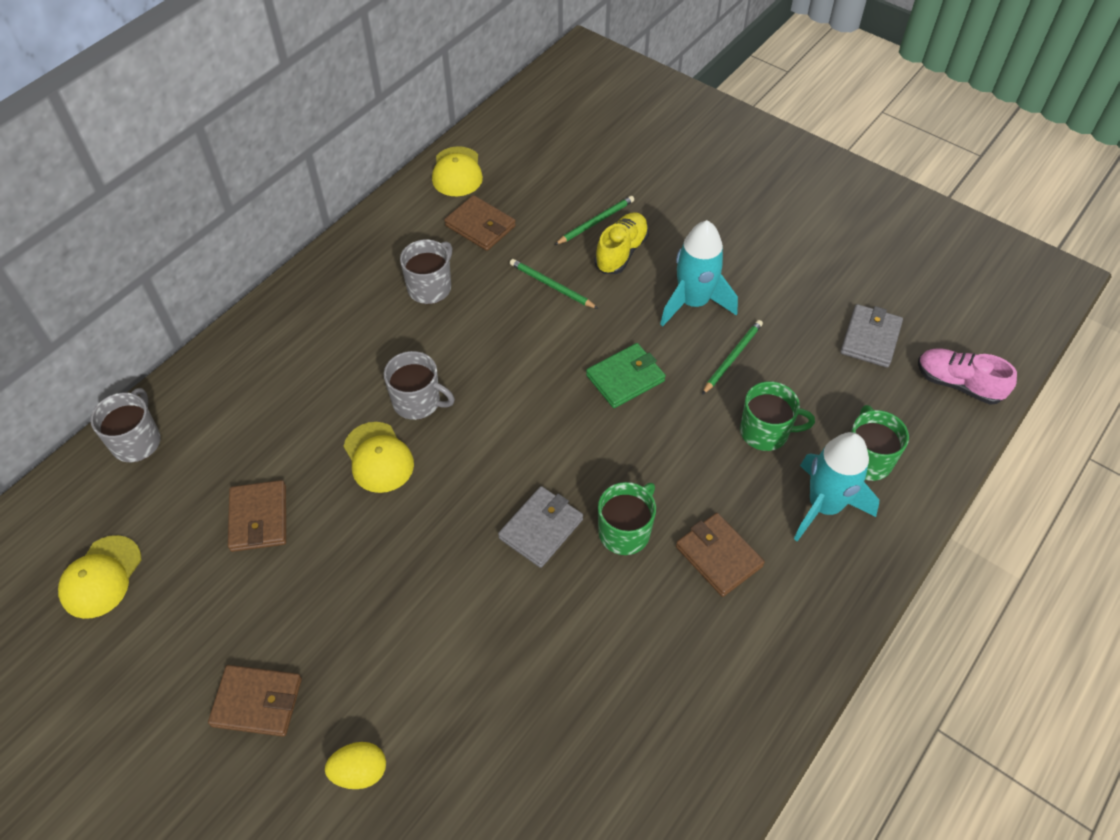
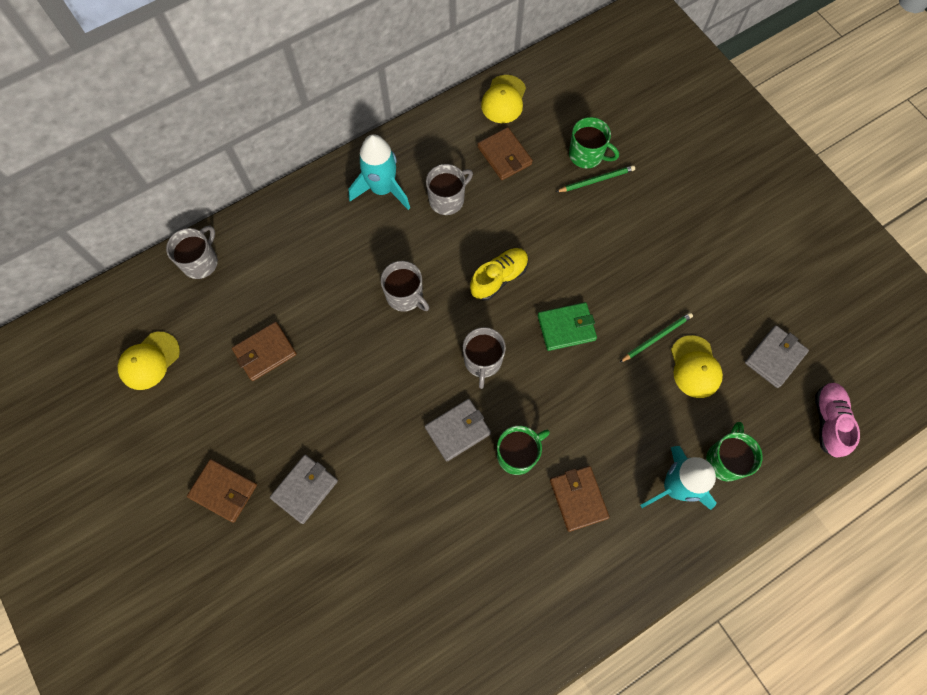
camera: 20 degrees right, 15 degrees up
brown wallet [228,480,286,552] -> brown wallet turned 45 degrees clockwise [232,322,297,381]
yellow egg [325,742,386,789] -> none
yellow cap [343,422,414,493] -> yellow cap moved to [671,335,723,398]
green pencil [510,259,598,309] -> none
yellow shoe [594,212,649,274] -> yellow shoe moved to [470,248,528,301]
turquoise rocket [660,220,738,326] -> turquoise rocket moved to [349,134,410,210]
green mug [740,381,815,451] -> green mug moved to [569,117,619,169]
pink shoe [918,348,1017,405] -> pink shoe turned 45 degrees clockwise [815,383,860,458]
none -> grey wallet [270,455,338,524]
none -> grey mug [463,327,506,389]

